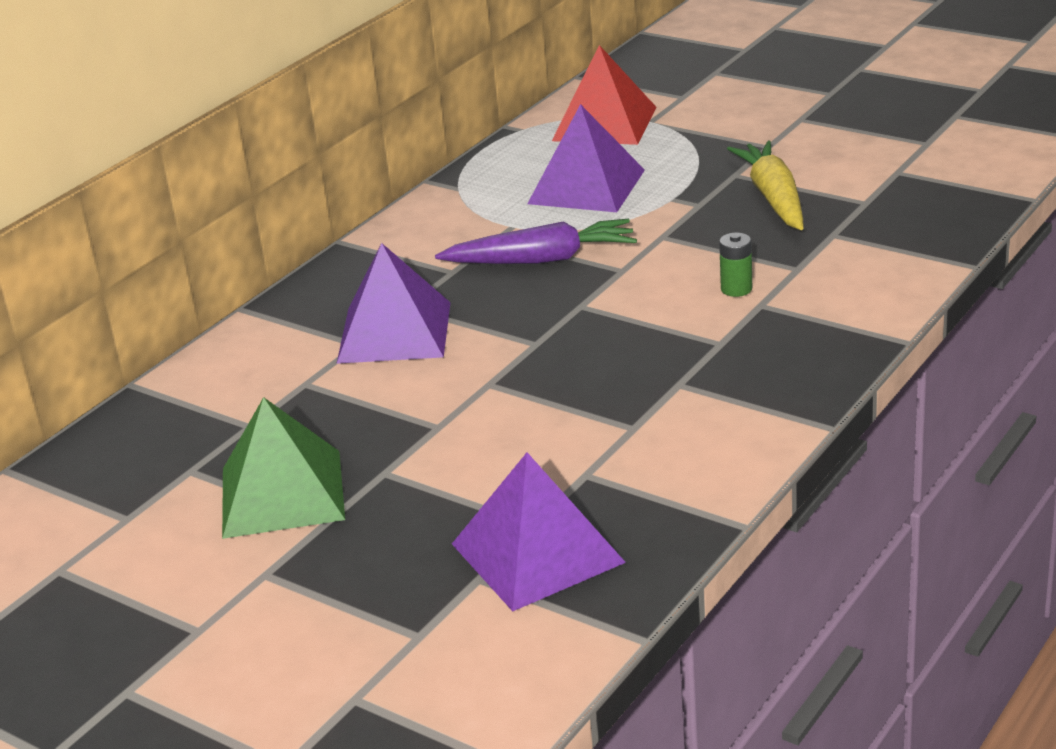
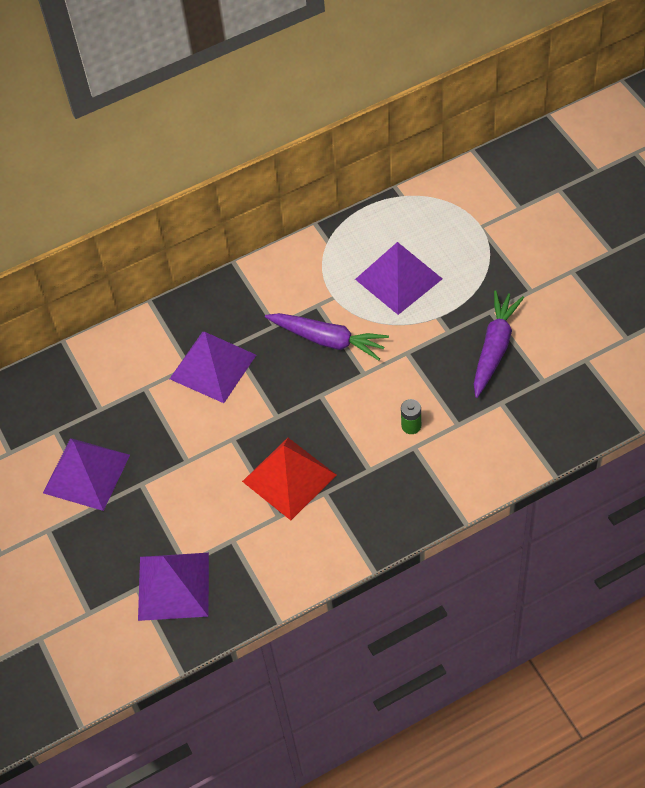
camera: 30 degrees right, 25 degrees up
green pyramid [222,397,345,539] -> purple pyramid [43,438,130,511]
red pyramid [552,45,656,145] -> red pyramid moved to [242,438,337,520]
yellow carrot [727,140,804,230] -> purple carrot [474,290,524,398]

